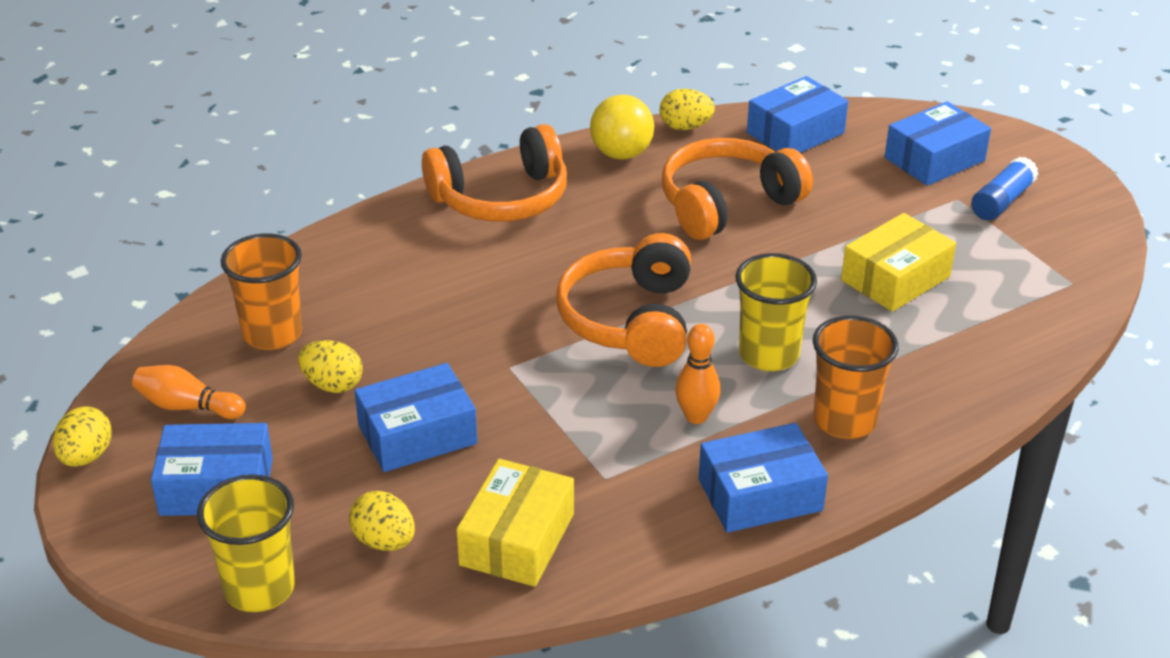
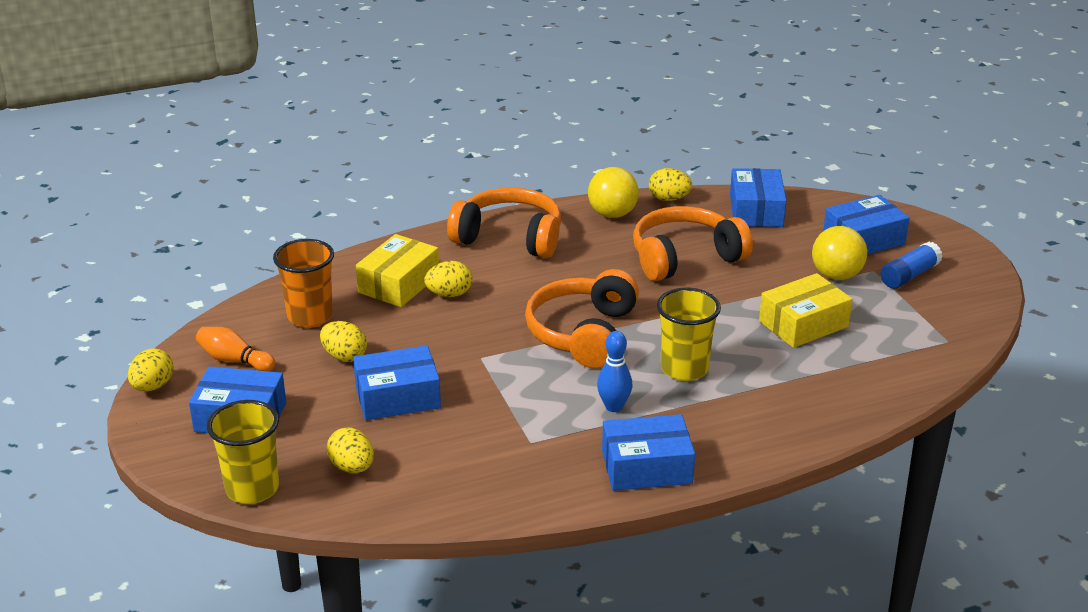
camera: 10 degrees right, 5 degrees down
orange headphones [422,124,567,222] -> orange headphones turned 150 degrees counterclockwise [447,187,561,258]
yellow box [456,459,574,587] -> yellow box moved to [356,234,439,307]
orange bowling pin [675,324,721,424] -> blue bowling pin [597,331,632,412]
blue box [747,76,848,153] -> blue box turned 60 degrees counterclockwise [730,168,786,227]
orange cup [813,315,899,439] -> none
none -> yellow egg [424,261,472,297]
none -> yellow ball [812,226,867,280]

